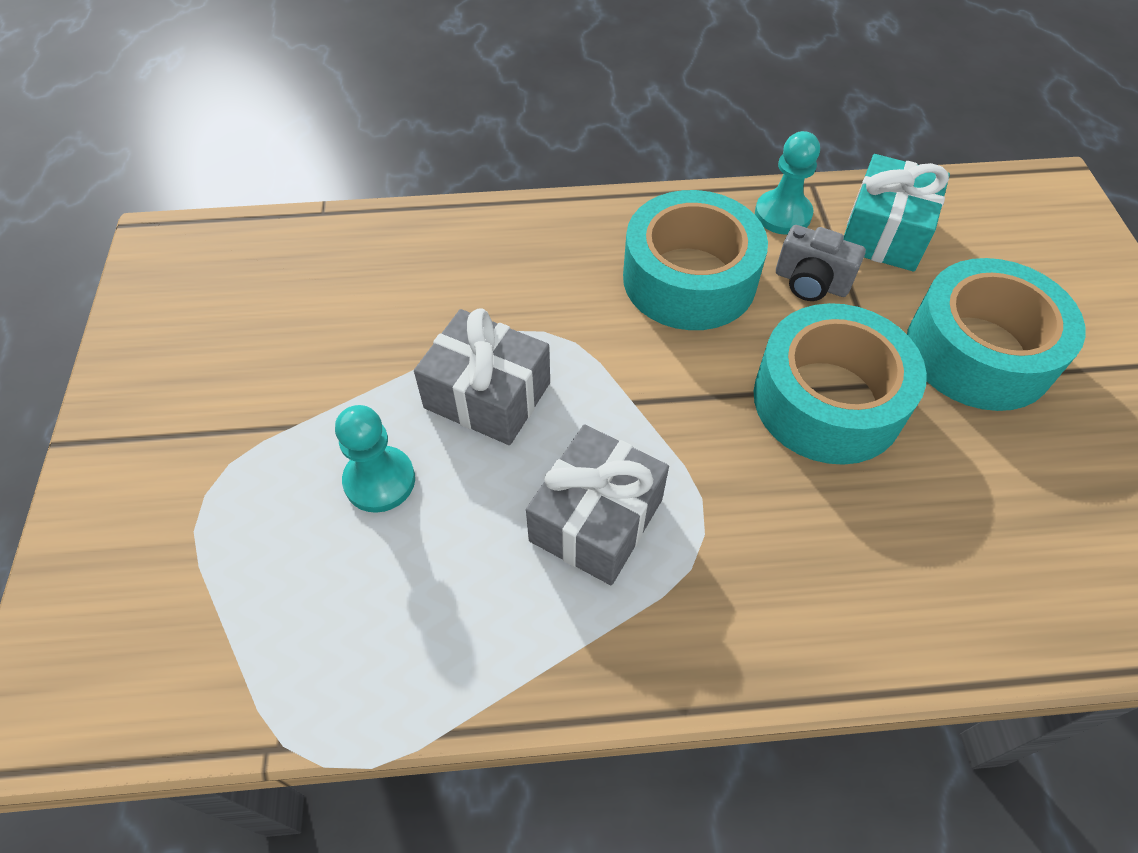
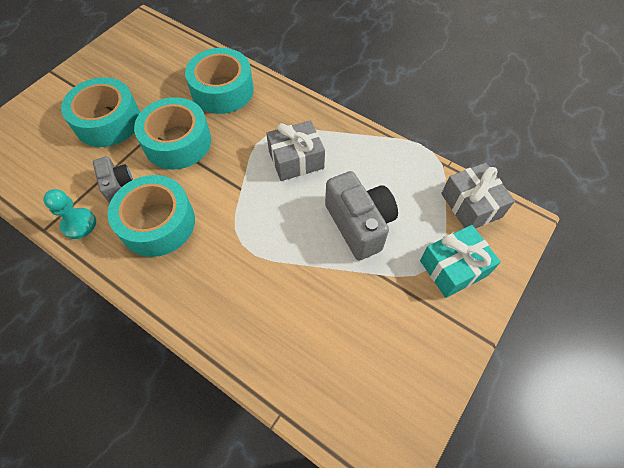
camera: 140 degrees left, 5 degrees up
turquoise pawn [335,405,415,513] -> grey camera [325,171,398,260]
grey gift [414,308,550,445] -> grey gift moved to [441,163,515,229]
turquoise gift [844,154,950,272] -> turquoise gift moved to [420,225,501,298]
none -> turquoise tape [185,48,254,114]

